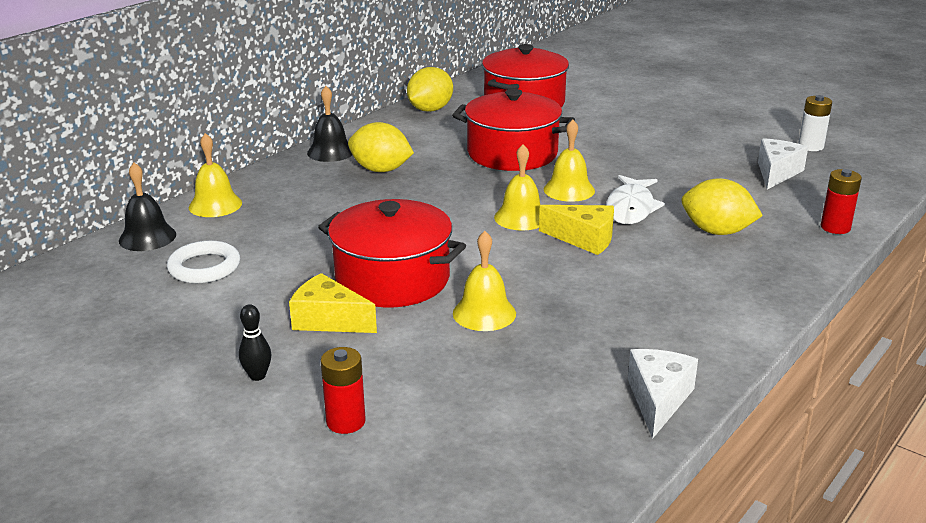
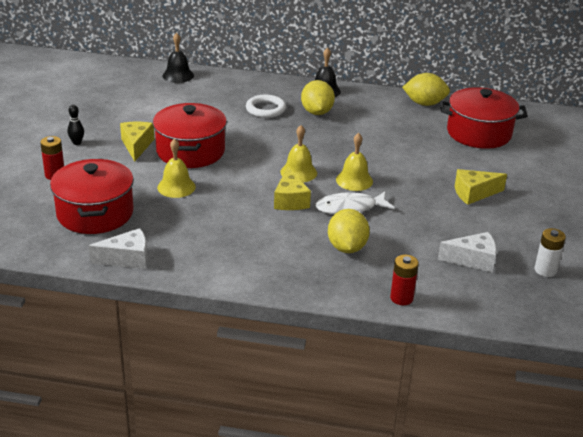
camera: 60 degrees right, 5 degrees up
white ring [167,240,240,283] -> white ring moved to [246,95,286,118]
yellow bell [189,133,242,217] -> none
red pot [452,89,575,171] -> red pot moved to [50,159,134,234]
none -> yellow cheese [455,169,507,205]

